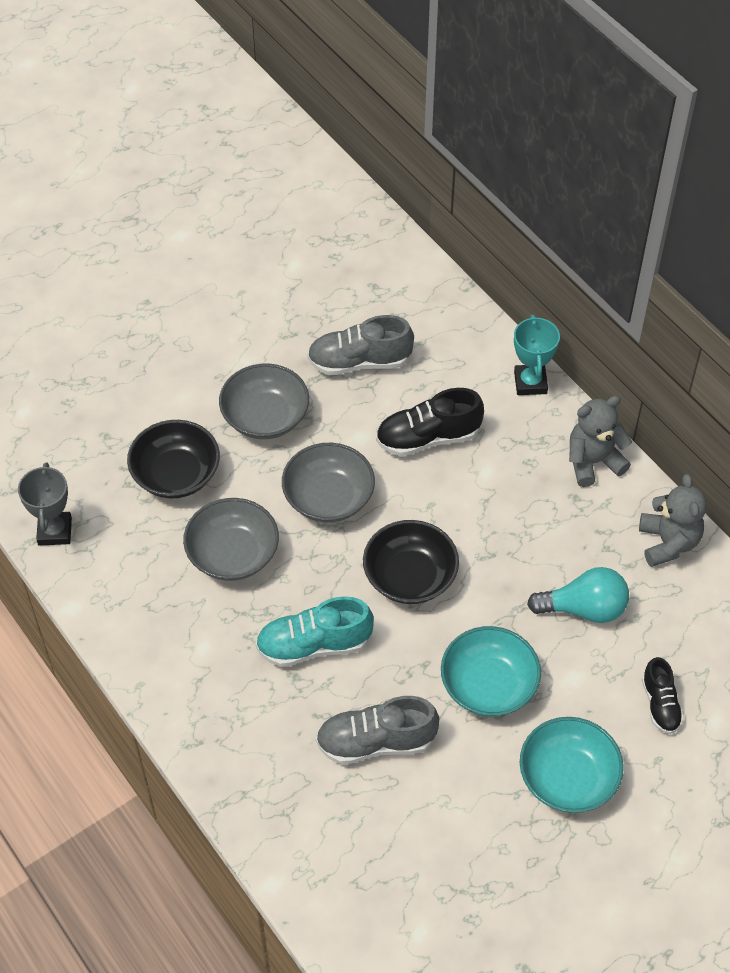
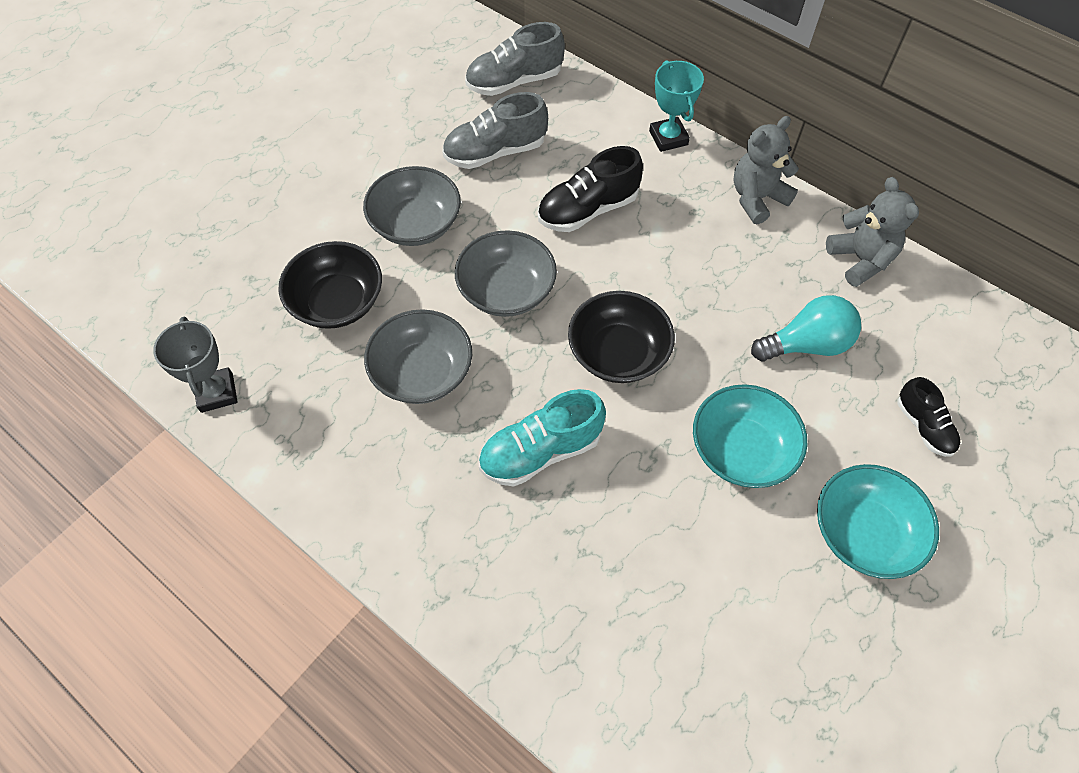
camera: 15 degrees left, 5 degrees up
grey shoe [316,696,439,764] -> grey shoe moved to [465,22,565,96]

